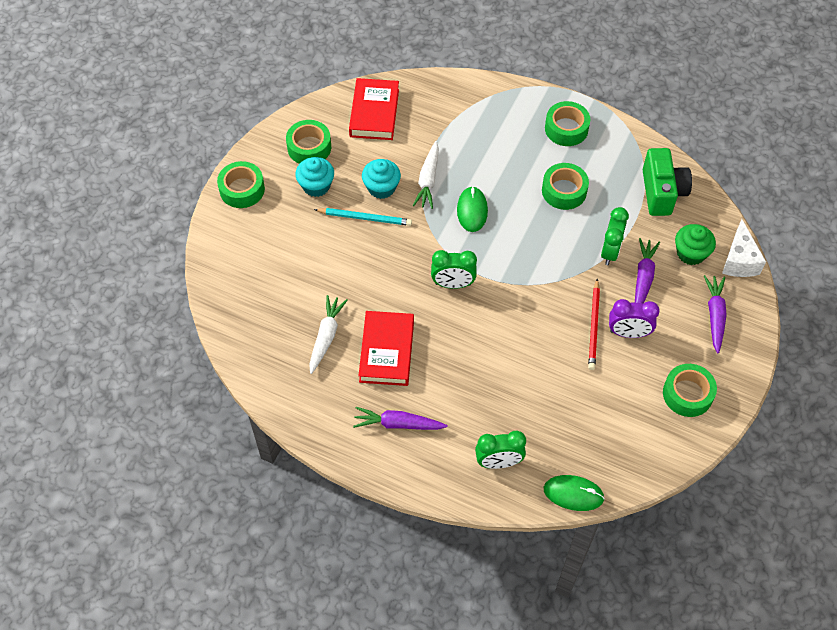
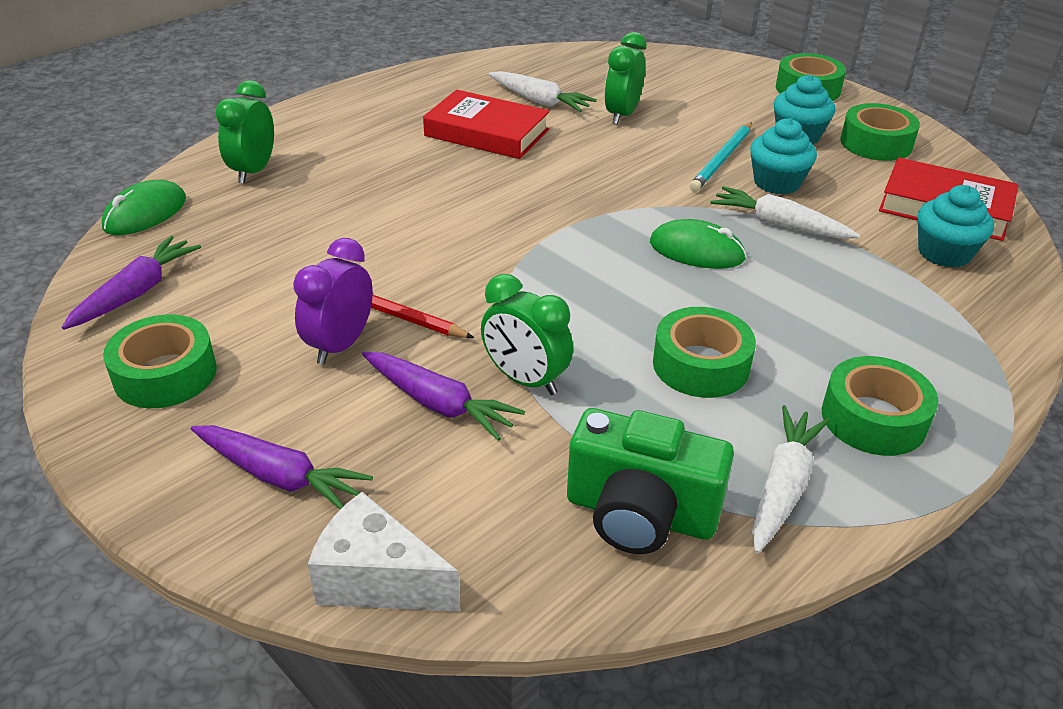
camera: 110 degrees right, 20 degrees down
purple carrot [353,407,448,430] -> purple carrot moved to [62,236,201,330]
green clock [431,250,477,289] -> green clock moved to [604,32,646,125]
green cupcake [675,224,716,265] -> none
none -> white carrot [752,405,830,554]
none -> turquoise cupcake [918,185,994,268]

